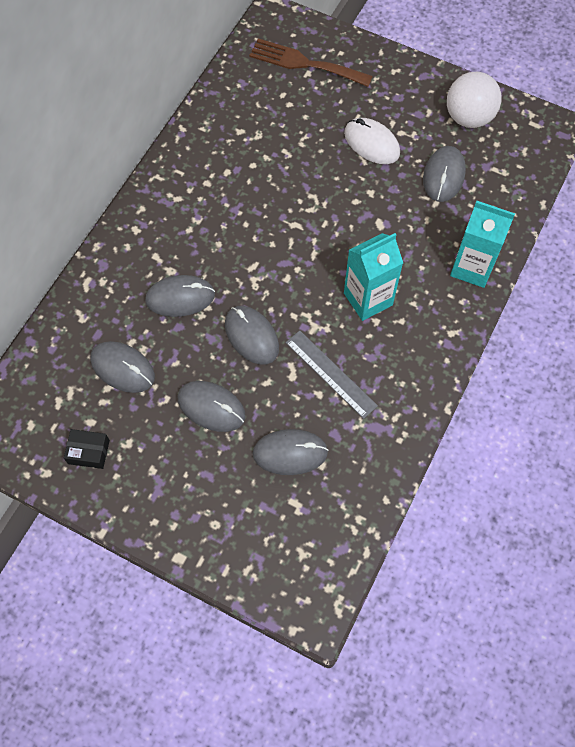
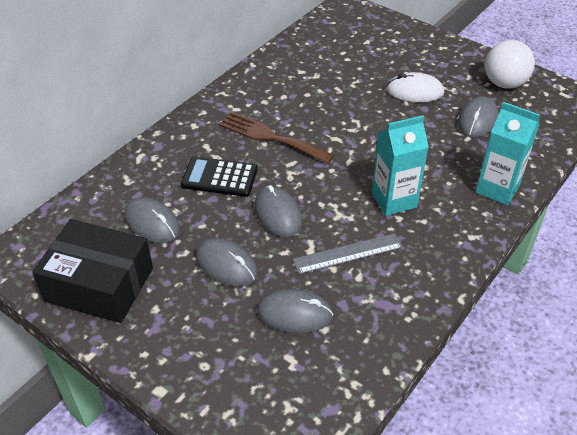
camera: 10 degrees right, 20 degrees down
black box [64,429,110,469] -> black box [32,219,153,323], size x2.40
grey mouse [145,275,215,317] -> black calculator [181,156,258,197]
brown fork [249,38,373,87] -> brown fork moved to [219,111,334,164]
grey ruler [286,330,378,419] -> grey ruler turned 75 degrees counterclockwise [293,233,403,274]
white mouse [344,118,400,164] -> white mouse turned 45 degrees counterclockwise [387,72,444,102]

